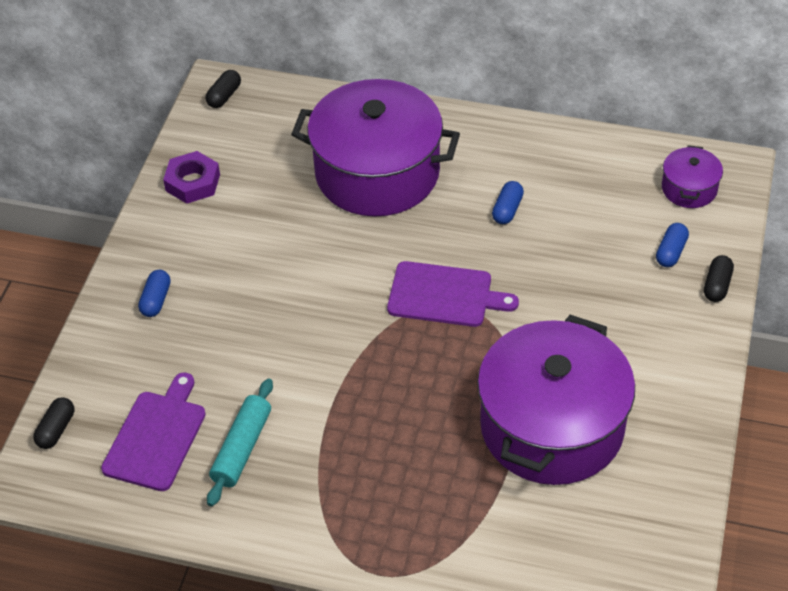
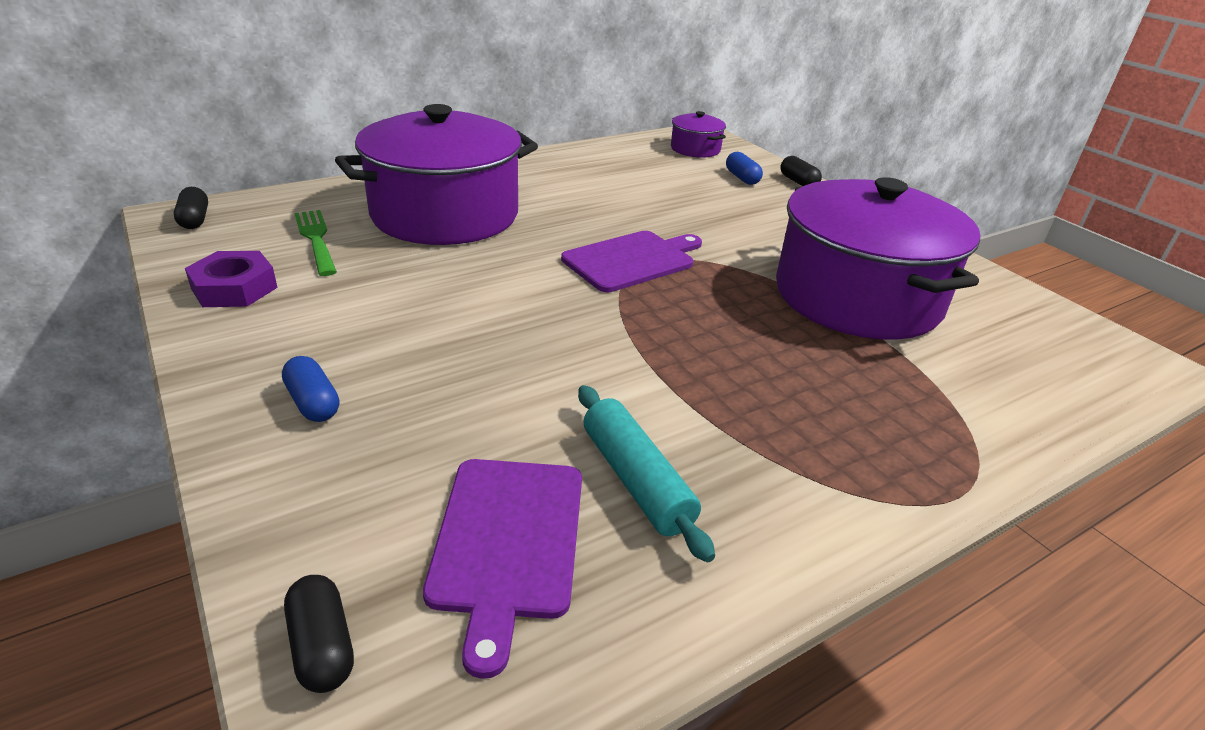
camera: 50 degrees left, 15 degrees down
purple cutting board [101,372,206,491] -> purple cutting board turned 150 degrees counterclockwise [423,459,582,679]
blue capsule [492,181,524,224] -> none
none -> green fork [295,210,337,276]

